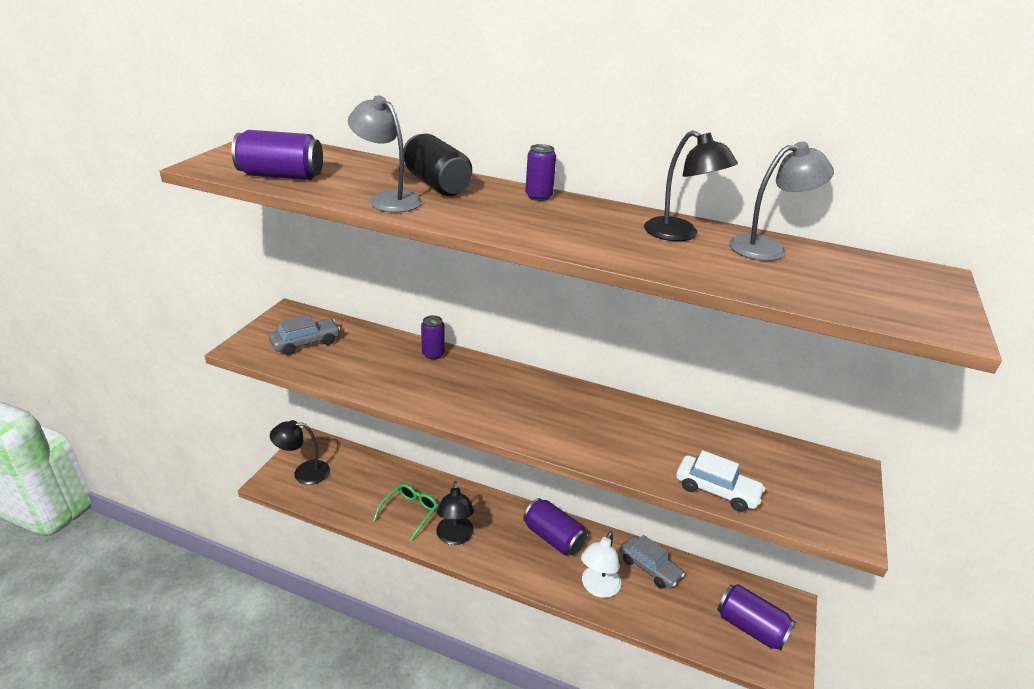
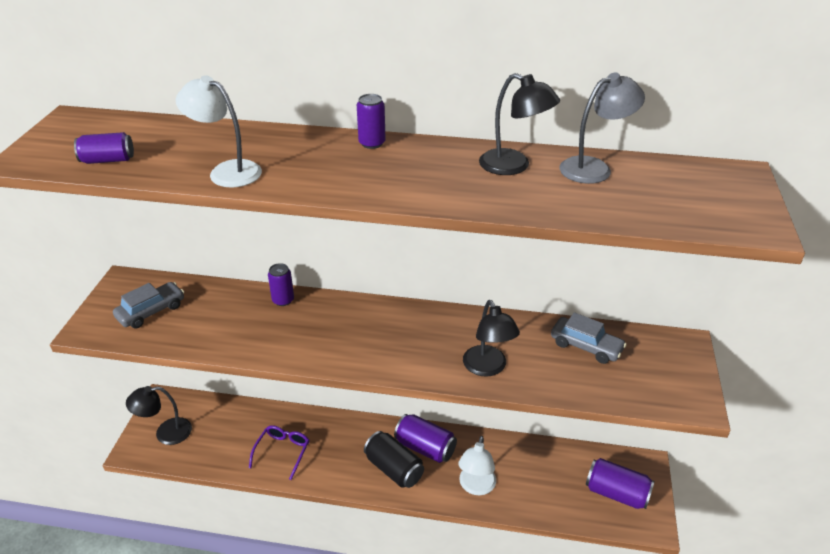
camera: 10 degrees left, 5 degrees up
purple can [231,130,323,180] -> purple can [74,132,134,164], size x0.63
grey lamp [348,95,422,213] -> white lamp [176,75,262,188]
green glasses [373,484,438,541] -> purple glasses [249,425,309,480]
black can [404,134,472,196] -> black can moved to [364,431,424,488]
black lamp [436,481,474,545] -> black lamp moved to [463,300,520,377]
grey car [620,535,685,589] -> grey car moved to [551,312,627,364]
white car [676,450,765,512] -> none

